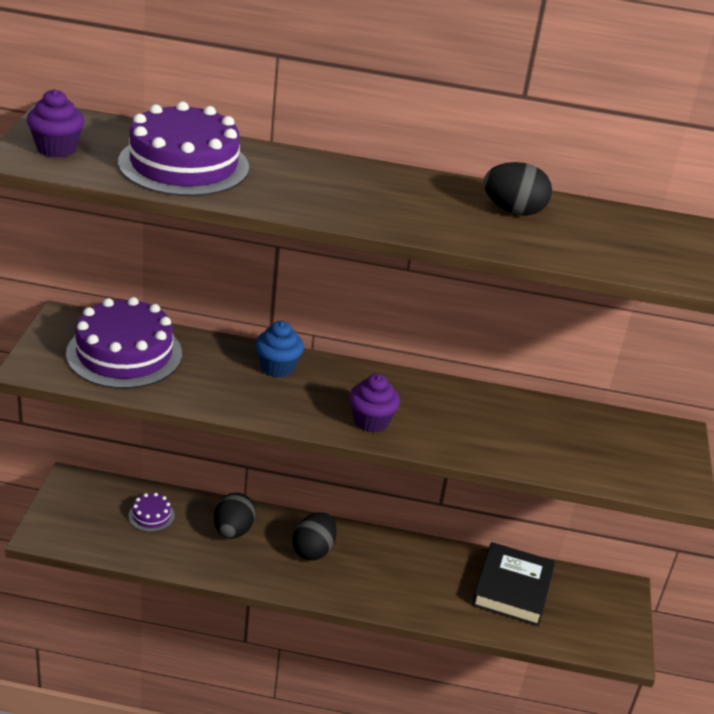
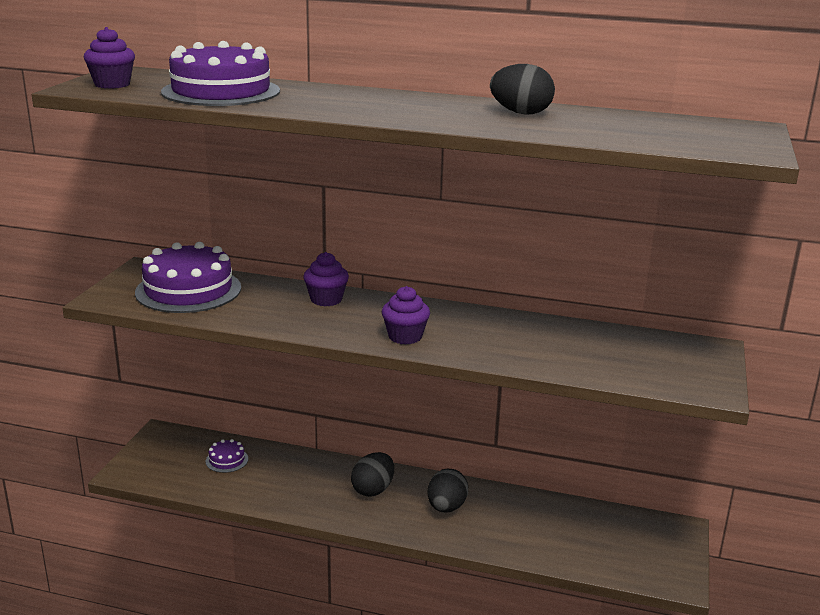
camera: 10 degrees right, 10 degrees down
black egg [214,493,256,539] -> black egg moved to [427,469,468,513]
blue cupcake [255,321,304,378] -> purple cupcake [303,252,349,306]
black book [472,542,555,626] -> none

